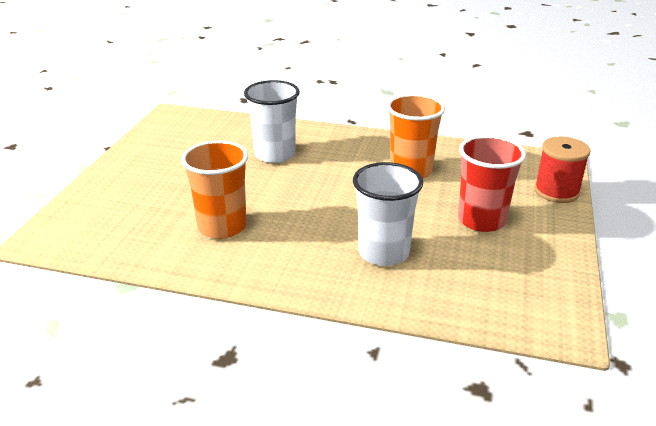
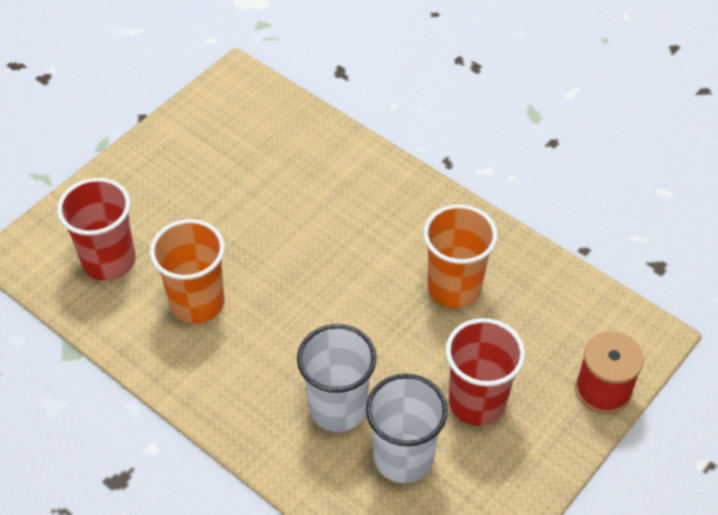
camera: 25 degrees right, 20 degrees up
white cup [244,80,300,163] -> white cup moved to [366,374,448,483]
none -> red cup [57,178,135,281]

